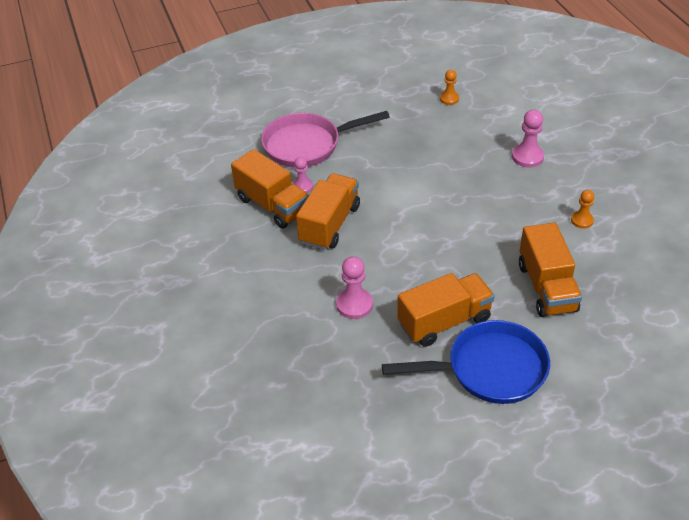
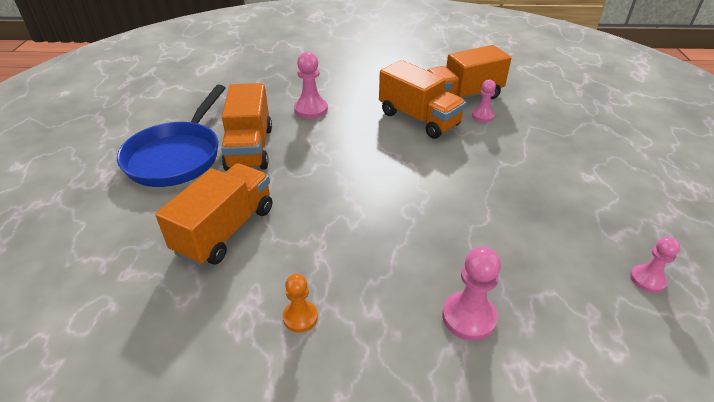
camera: 110 degrees right, 5 degrees down
pink pan [261,111,390,168] -> none
orange pawn [440,70,459,105] -> pink pawn [630,237,680,293]
orange truck [519,223,582,317] -> orange truck turned 105 degrees clockwise [155,163,272,266]

